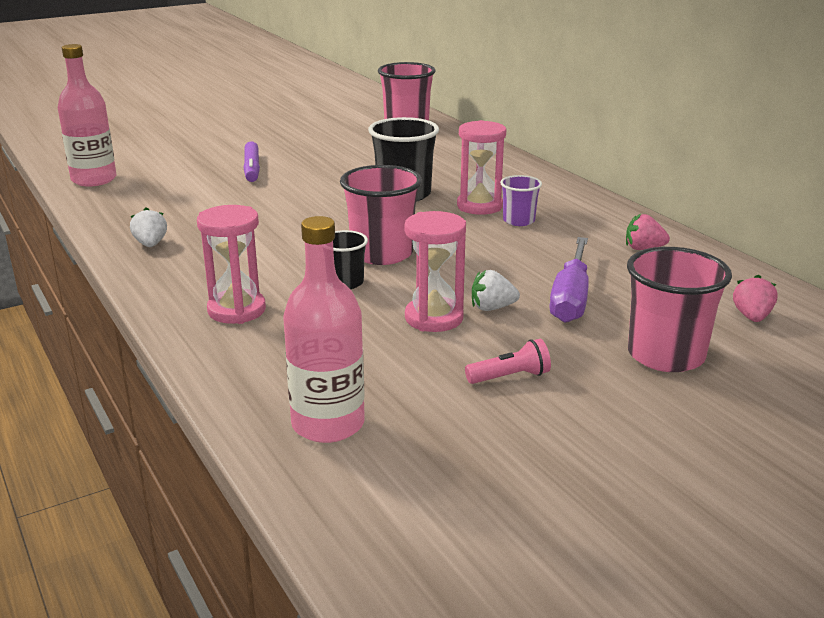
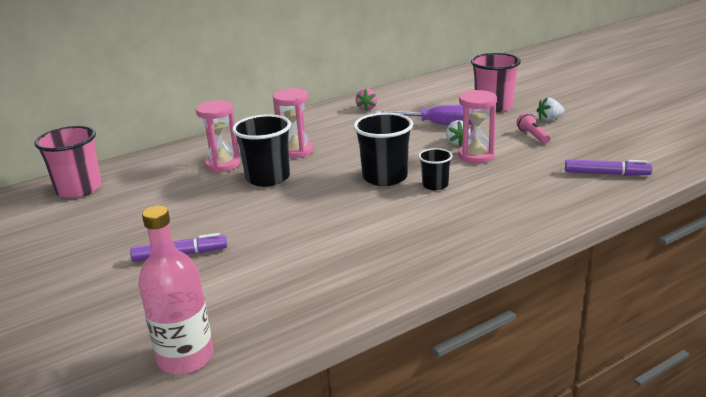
camera: 90 degrees left, 0 degrees up
white strawberry [130,207,167,247] -> white strawberry moved to [537,97,565,121]
pink hourglass [197,205,266,324] -> pink hourglass moved to [196,100,240,173]
pink bottle [283,216,365,443] -> purple marker [565,159,652,176]
pink cup [340,165,422,265] -> black cup [353,113,413,186]
purple cup [500,175,542,226] -> none
pink strawberry [733,275,778,322] -> none

